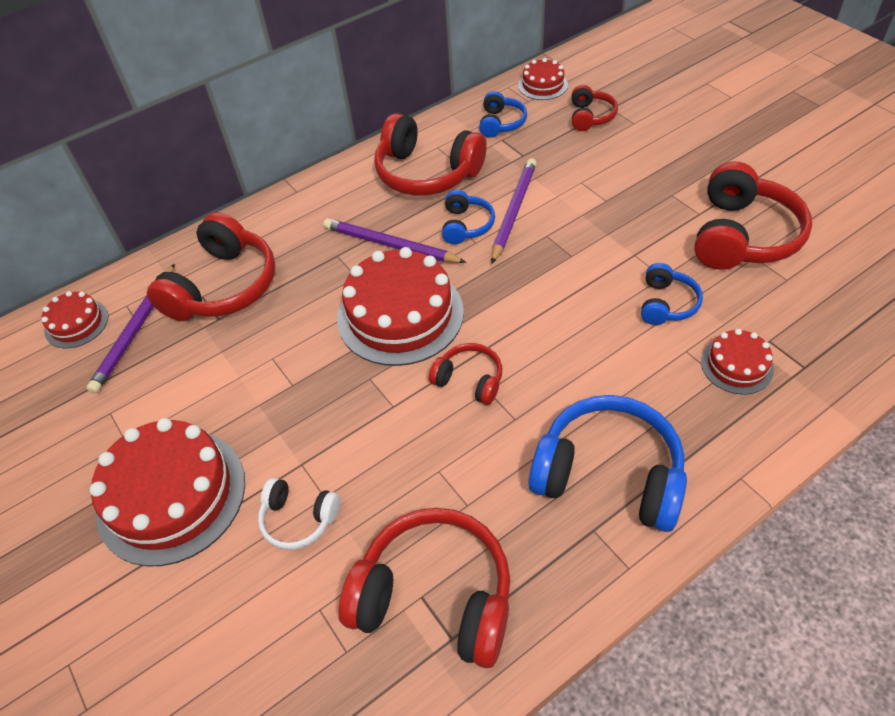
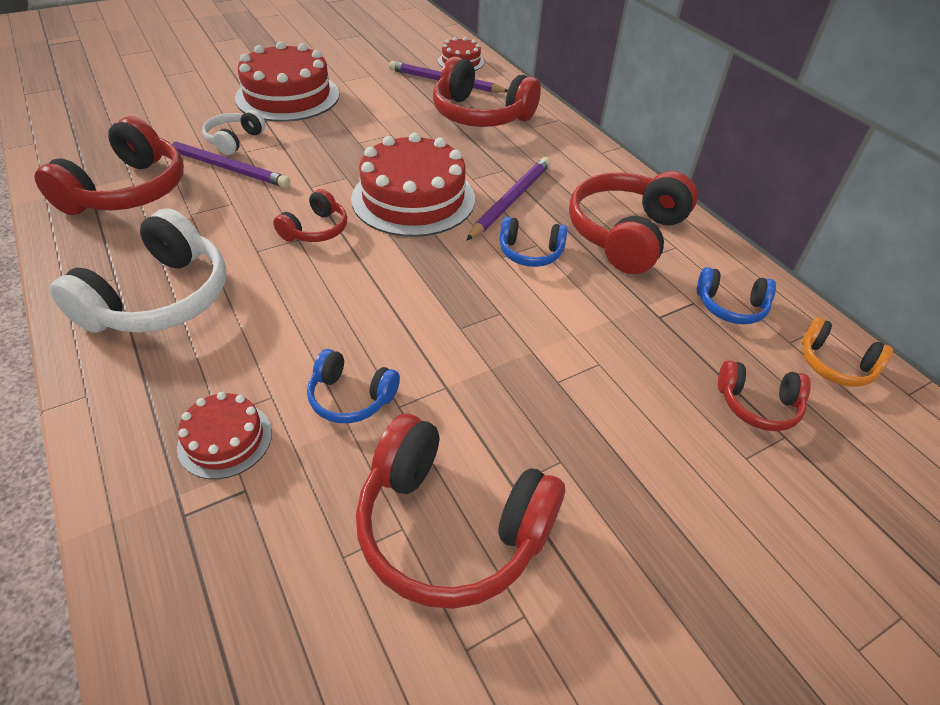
camera: 90 degrees right, 5 degrees down
purple pencil [491,158,537,264] -> purple pencil moved to [168,141,290,188]
red cake [518,58,568,100] -> orange headphones [801,317,893,387]
blue headphones [528,395,687,532] -> white headphones [49,208,227,333]

